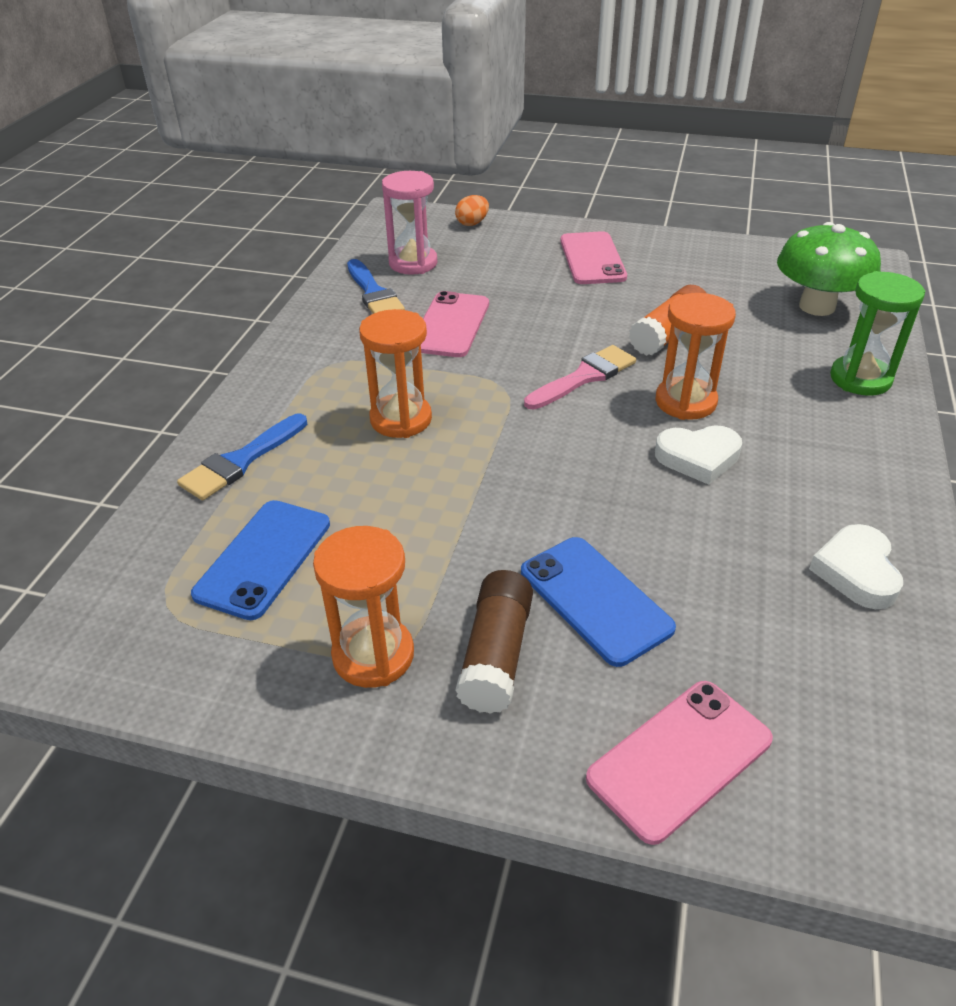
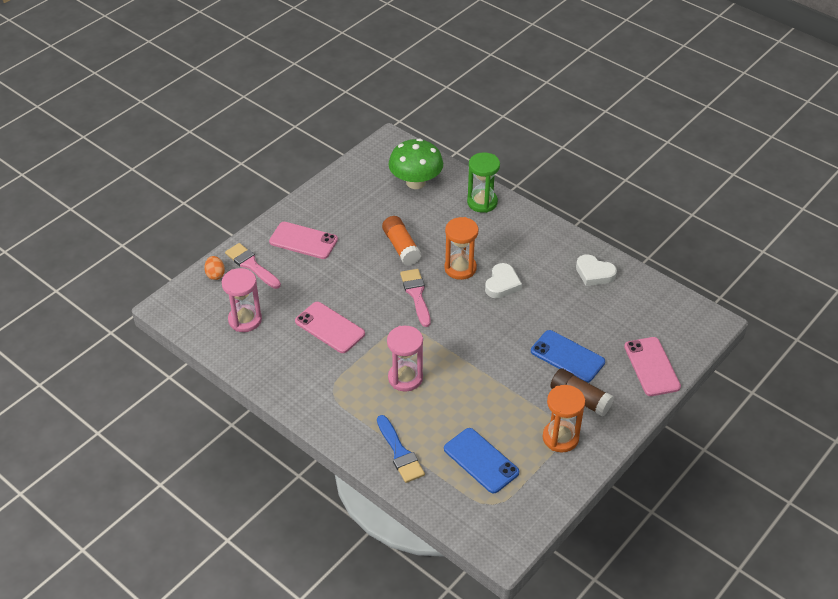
camera: 65 degrees left, 5 degrees up
blue brush [347,259,405,314] -> none
orange hourglass [359,309,432,438] -> pink hourglass [387,326,423,392]
blue phone [521,537,676,667] -> blue phone turned 45 degrees clockwise [531,330,605,383]
none -> pink brush [225,243,281,289]

